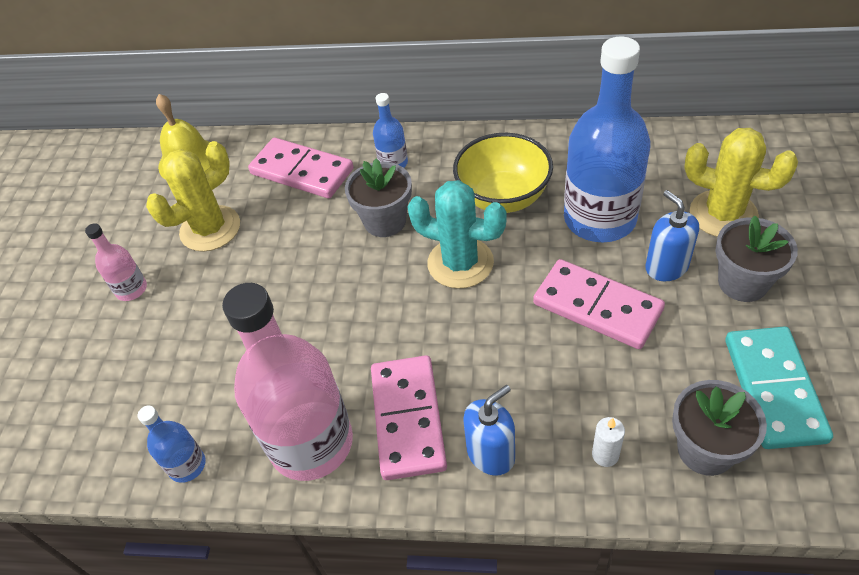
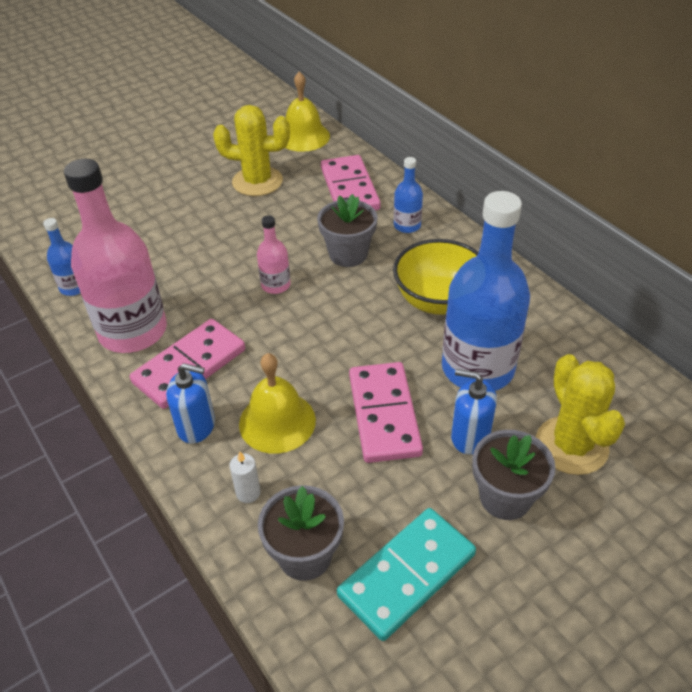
camera: 45 degrees right, 5 degrees down
pink bottle [85,223,147,301] -> pink bottle moved to [257,215,291,294]
turquoise cactus [407,180,507,289] -> none
blue soap dispenser [645,190,699,281] -> blue soap dispenser turned 90 degrees counterclockwise [451,369,497,455]
none -> yellow bell [239,353,316,454]

